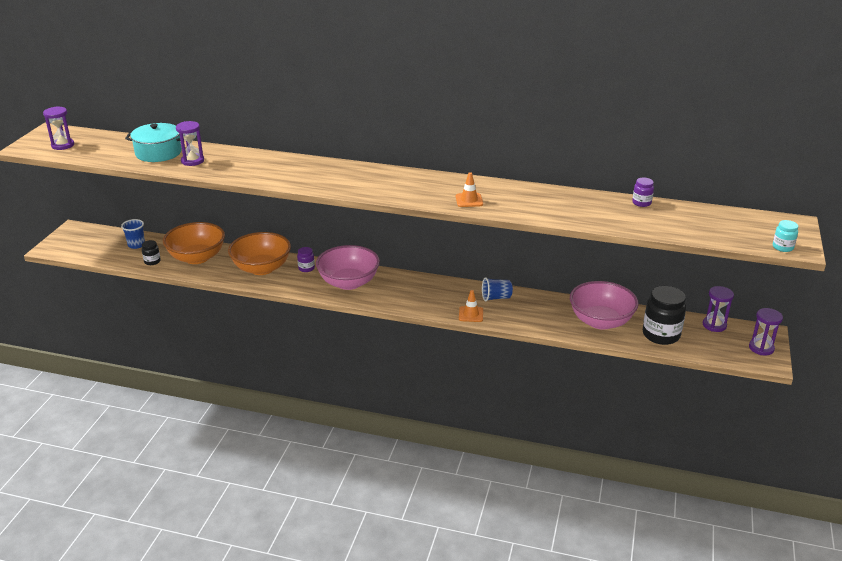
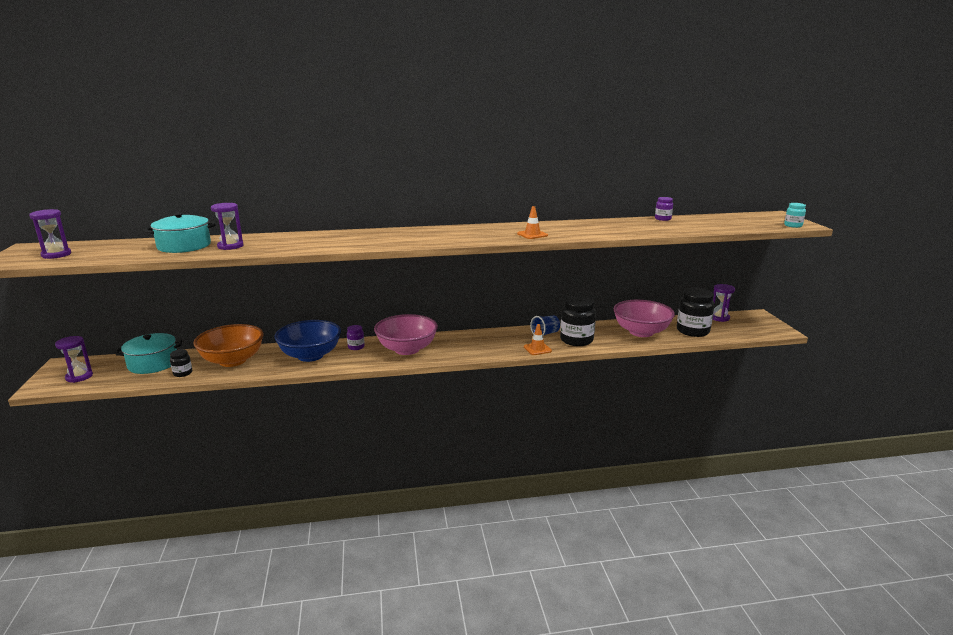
camera: 25 degrees left, 10 degrees down
blue cup [121,219,145,249] -> turquoise pot [115,333,182,374]
orange bowl [228,232,291,275] -> blue bowl [274,320,341,362]
purple hourglass [749,308,783,355] -> purple hourglass moved to [55,336,93,383]
none -> black jar [560,295,596,346]

